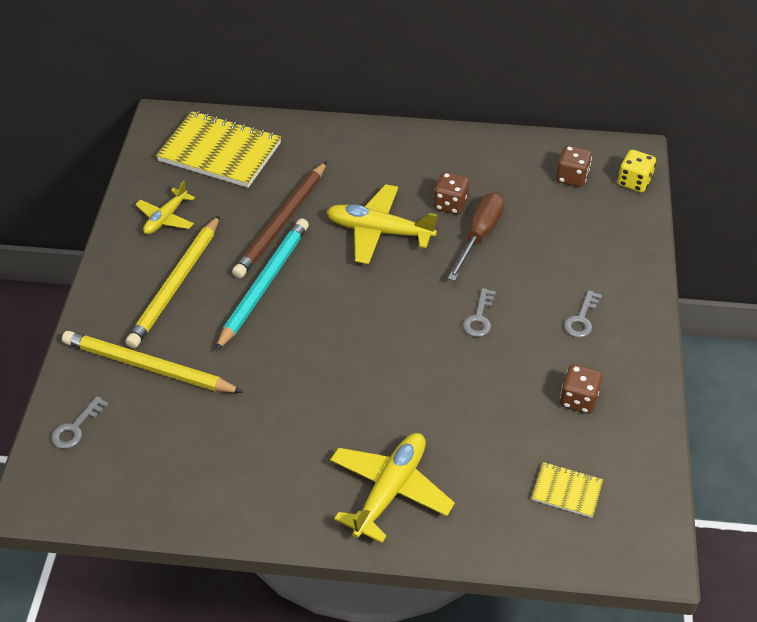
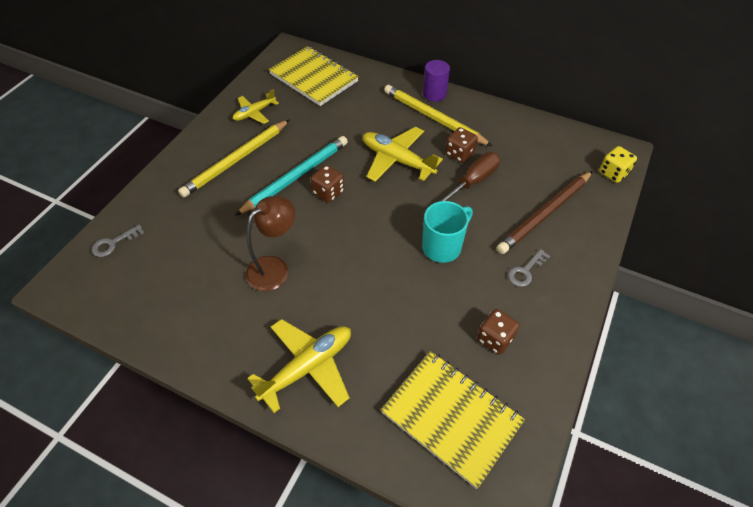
camera: 20 degrees right, 5 degrees up
yellow pencil [62,331,243,393] -> yellow pencil moved to [384,85,492,146]
brown pencil [232,161,327,279] -> brown pencil moved to [497,171,593,254]
grey key [463,288,496,337] -> turquoise mug [422,201,473,263]
yellow notebook [531,462,603,518] -> yellow notebook [381,351,525,489], size x2.08
brown dice [556,146,592,187] -> brown dice moved to [311,165,344,203]
none -> brown lamp [246,196,295,291]
none -> purple cylinder [423,60,450,102]

